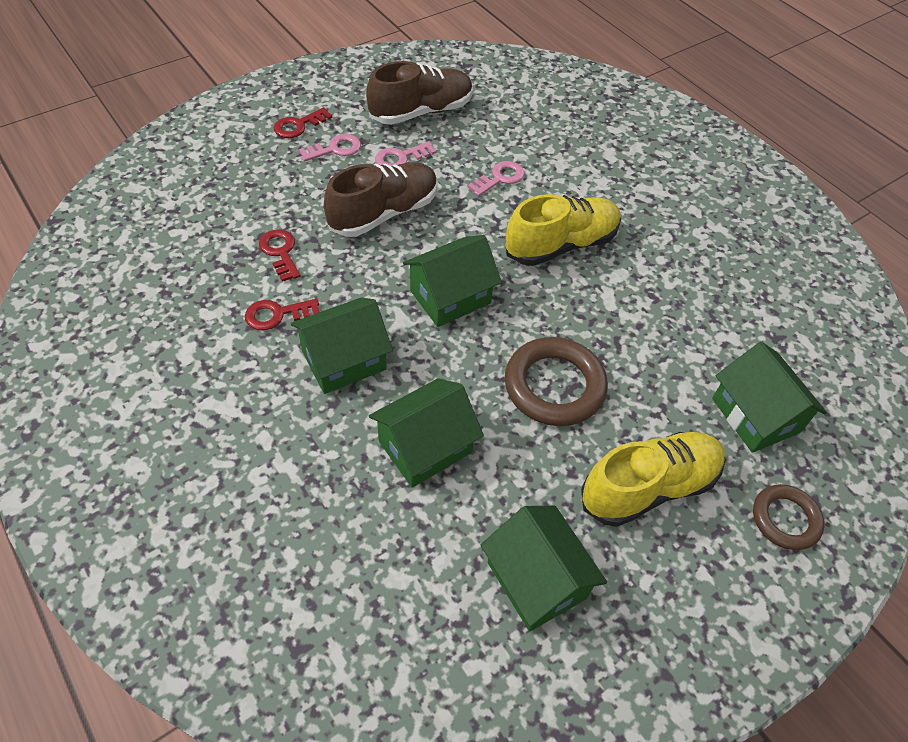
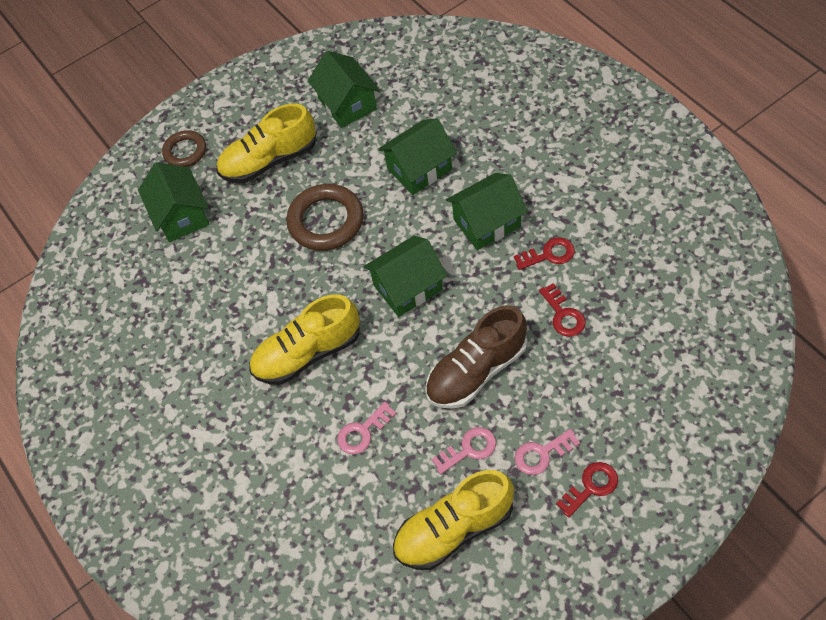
camera: 170 degrees left, 5 degrees up
brown shoe [366,61,473,125] -> yellow shoe [393,470,514,570]

